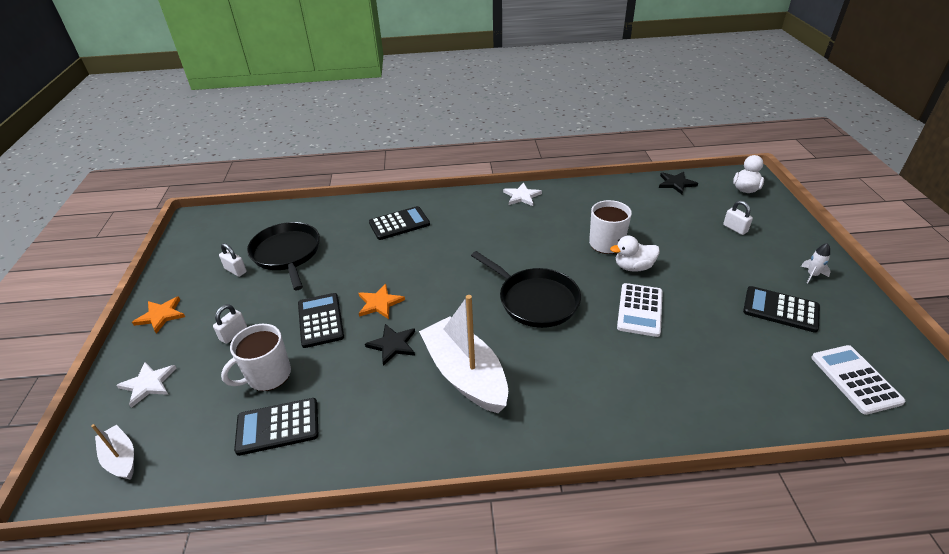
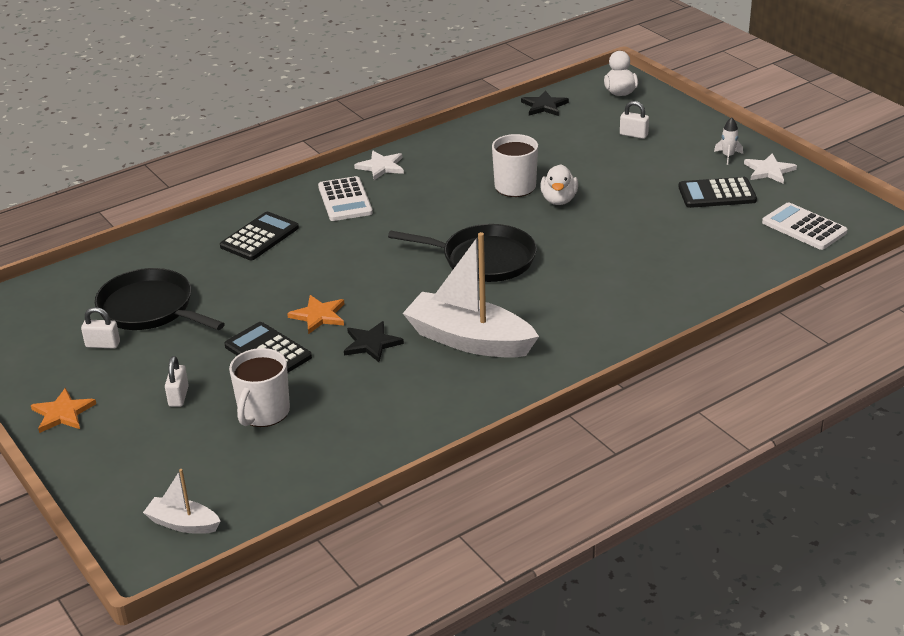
camera: 30 degrees left, 5 degrees down
white star [117,362,177,408] -> white star moved to [744,153,797,184]
black calculator [234,398,318,456] -> none
white duck [610,236,660,272] -> white duck turned 45 degrees counterclockwise [541,164,578,205]
white calculator [617,283,663,337] -> white calculator moved to [318,176,373,221]

